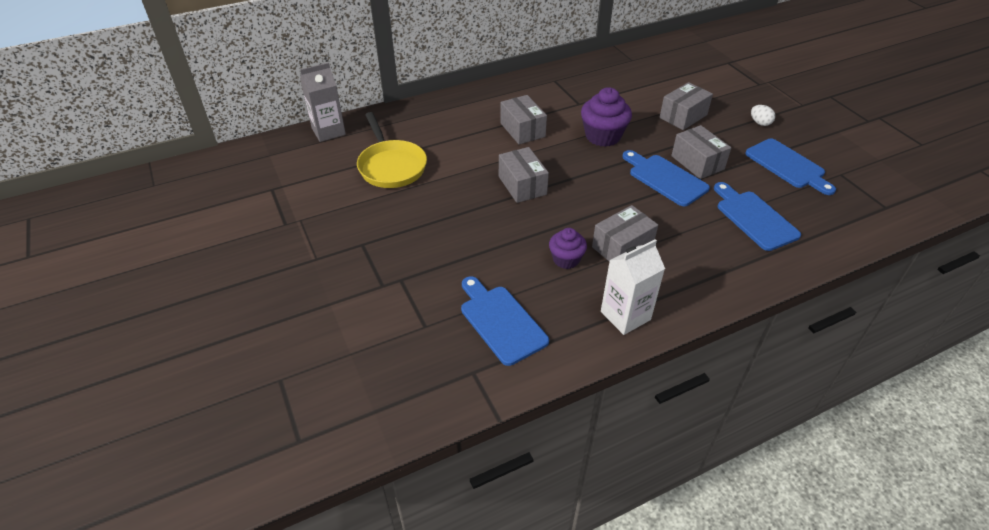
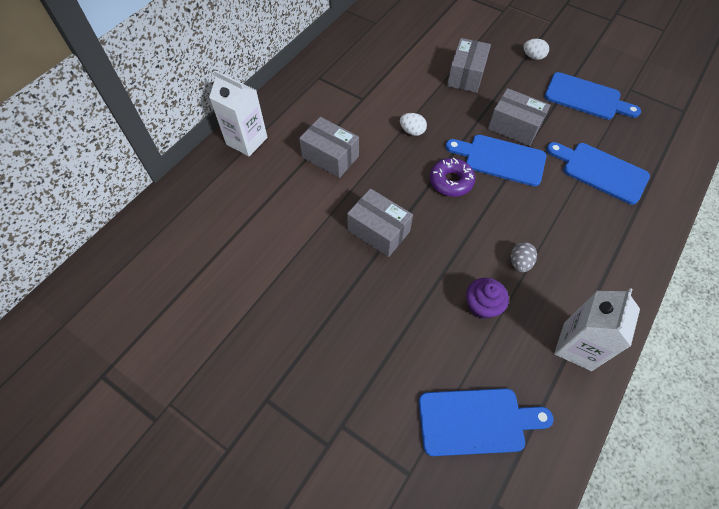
camera: 30 degrees left, 15 degrees up
grey carton [300,62,346,142] -> none
yellow pan [357,112,427,188] -> none
blue cutting board [461,276,549,366] -> blue cutting board turned 150 degrees clockwise [419,388,553,456]
purple cupcake [581,87,632,147] -> white egg [400,113,427,136]
grey box [592,205,658,262] -> grey egg [511,242,537,272]
none -> white carton [209,70,268,156]
none -> purple donut [430,158,475,197]

